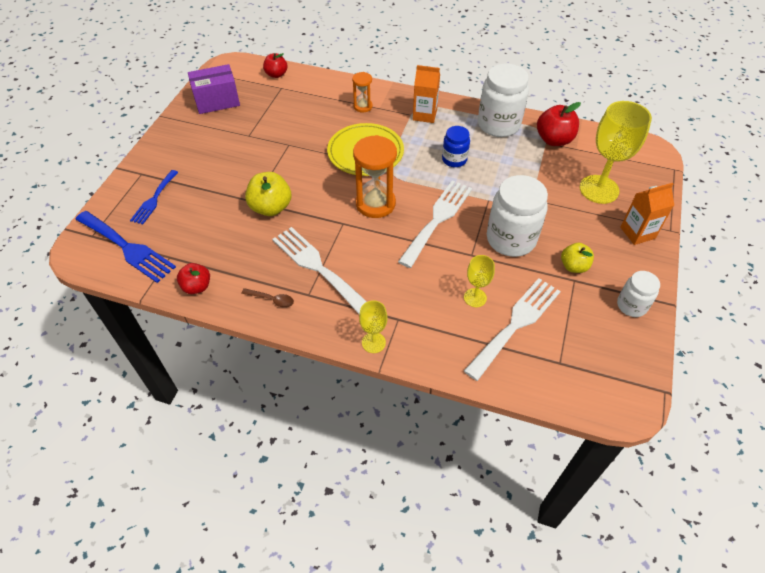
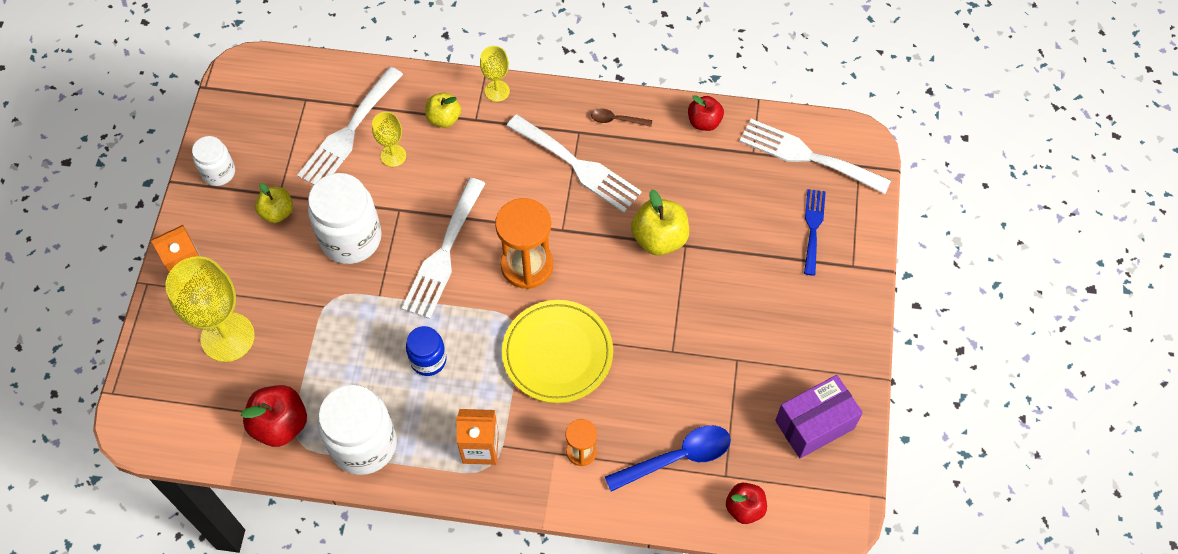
camera: 170 degrees right, 10 degrees up
blue fork [75,211,176,283] -> white fork [739,119,891,194]
none -> yellow apple [425,93,461,128]
none -> blue spoon [605,425,731,492]

